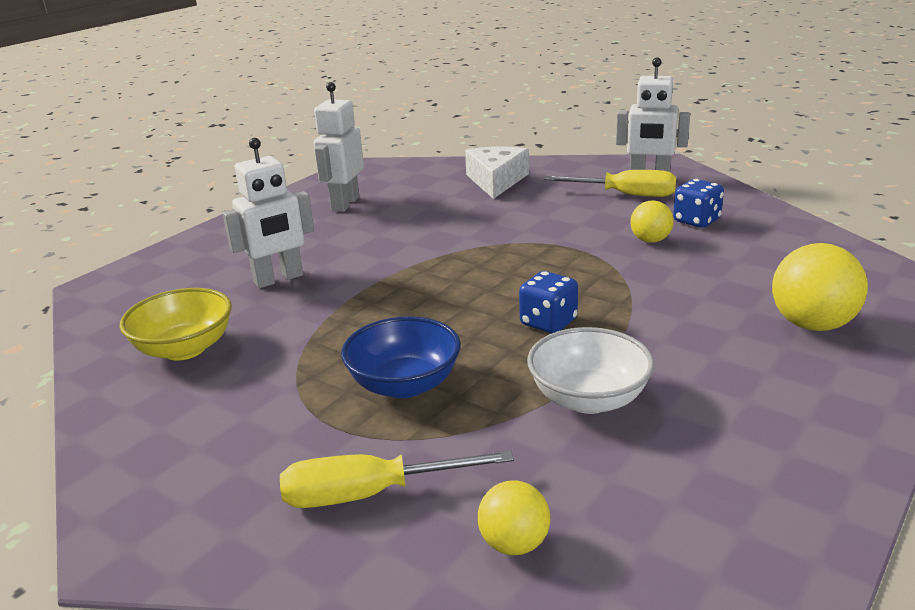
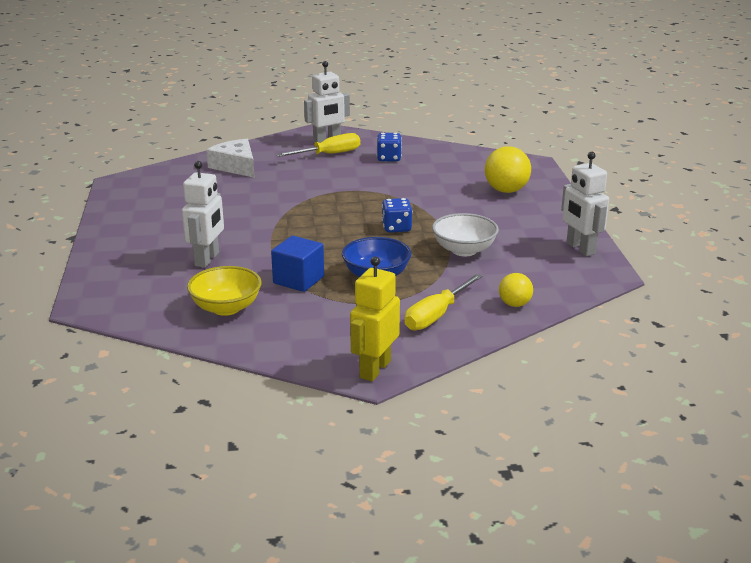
camera: 45 degrees left, 0 degrees up
white robot [314,82,364,212] -> white robot moved to [561,152,609,256]
yellow ball [630,201,674,243] -> none
none -> blue cube [271,236,324,292]
none -> yellow robot [350,256,400,381]

